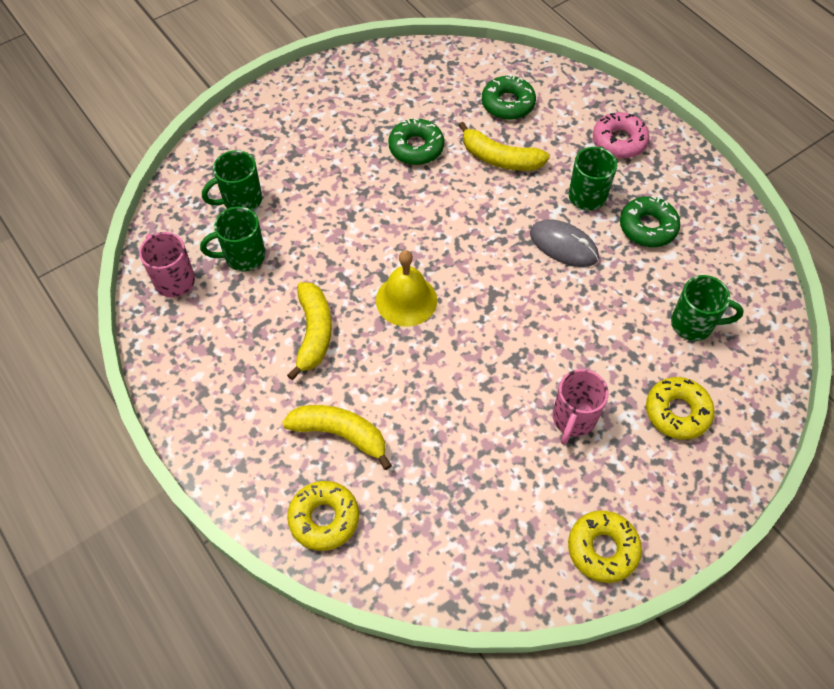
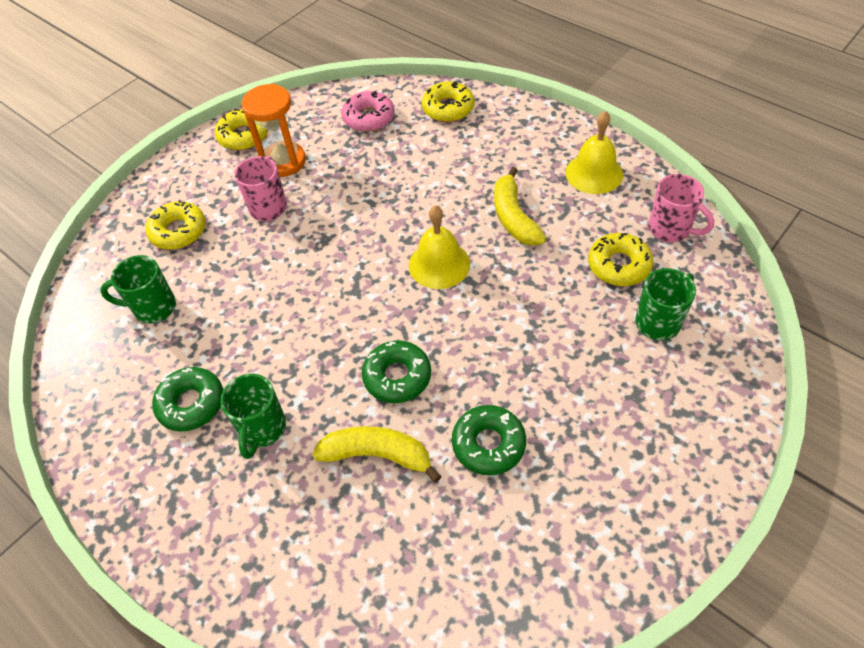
camera: 170 degrees right, 5 degrees down
green mug [200,207,265,271] -> yellow donut [588,233,654,286]
yellow banana [282,405,392,470] -> none
green donut [482,74,536,120] -> green donut moved to [362,340,431,403]
grey mouse [530,219,599,267] -> none
pink donut [593,112,650,158] -> pink donut moved to [342,91,394,132]
none -> orange hourglass [242,84,306,177]
none -> yellow bell [566,111,623,194]

